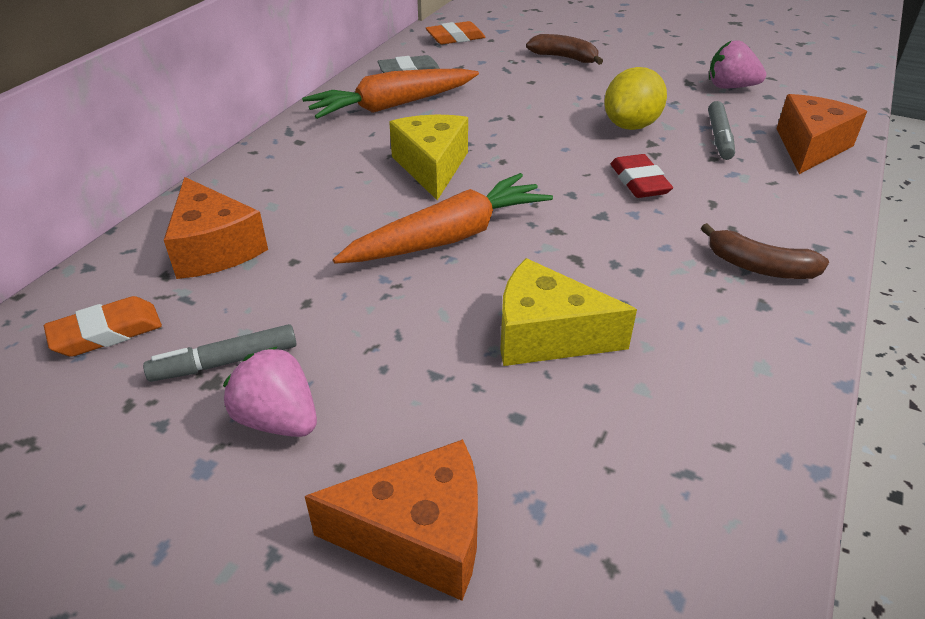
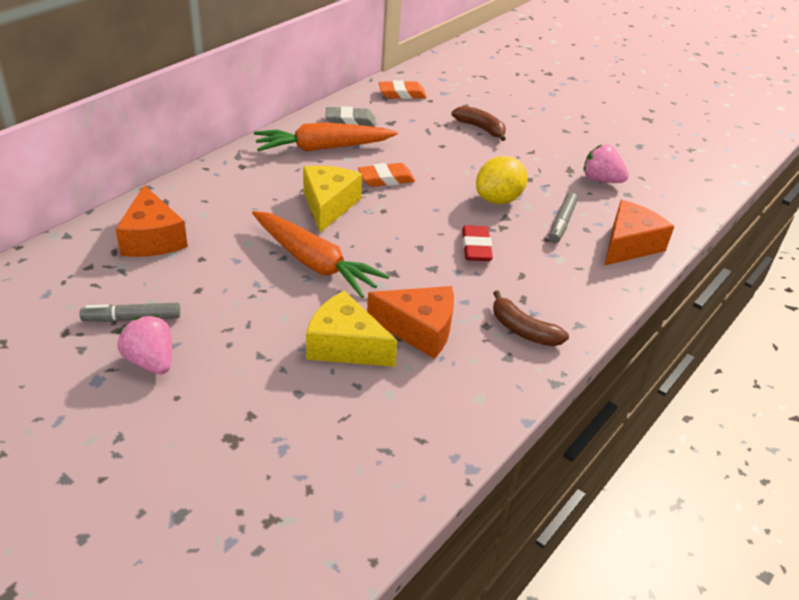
camera: 10 degrees right, 0 degrees up
orange eraser [44,296,162,357] -> orange eraser moved to [358,163,415,187]
orange cheese [305,439,478,601] -> orange cheese moved to [367,286,454,359]
orange carrot [333,173,553,264] -> orange carrot turned 60 degrees clockwise [252,211,390,298]

